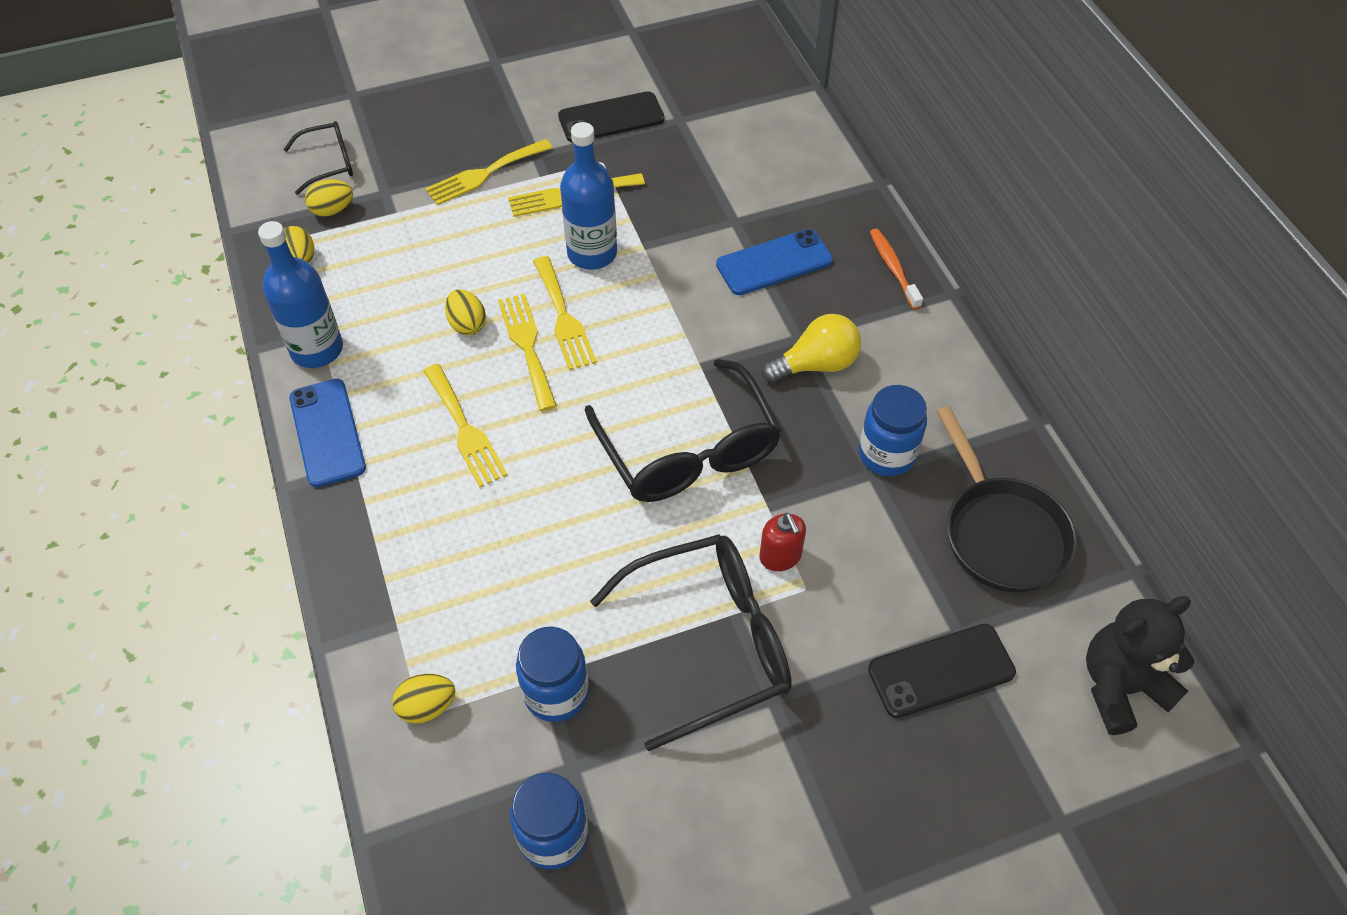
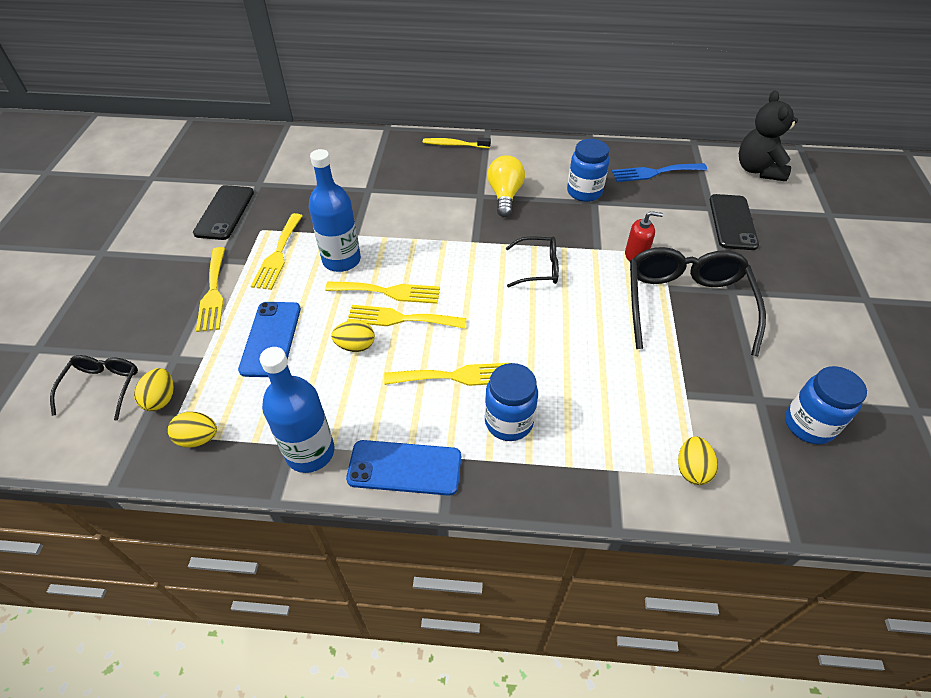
camera: 65 degrees left, 5 degrees down
blue jar [516,627,589,722] -> blue jar moved to [485,363,538,441]
black glasses [585,359,782,502] -> black glasses [506,236,559,287], size x0.53
blue phone [716,229,833,295] -> blue phone moved to [238,302,301,377]
orange toothbrush [870,229,923,309] -> yellow toothbrush [423,137,491,148]
black pan [937,407,1077,592] -> blue fork [612,163,707,182]

